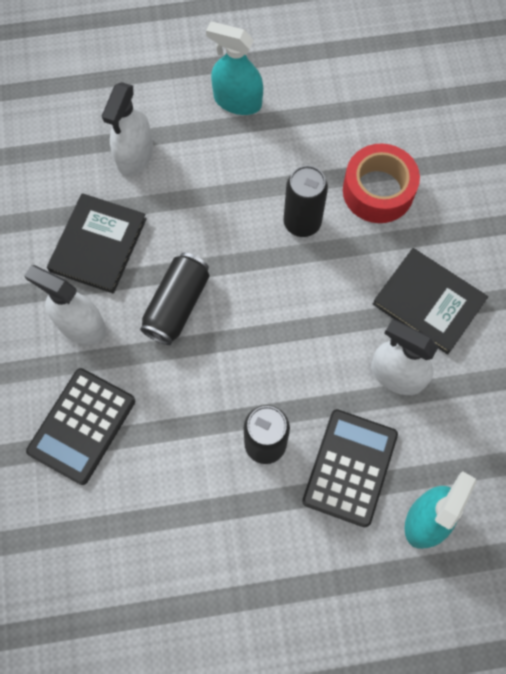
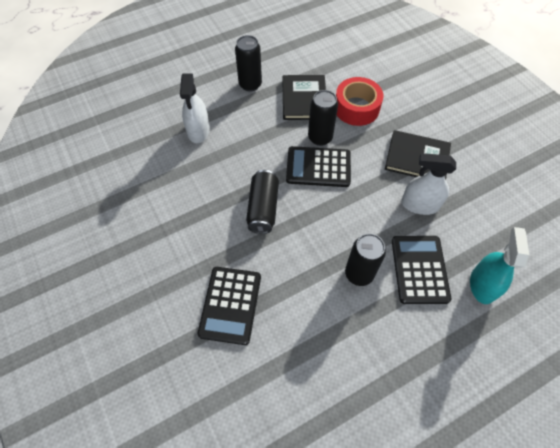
camera: 20 degrees left, 10 degrees down
white spray bottle [24,265,106,344] -> none
black book [47,193,147,294] -> black book moved to [283,75,326,120]
turquoise spray bottle [206,22,263,115] -> black can [235,35,262,91]
none -> black calculator [286,146,351,187]

